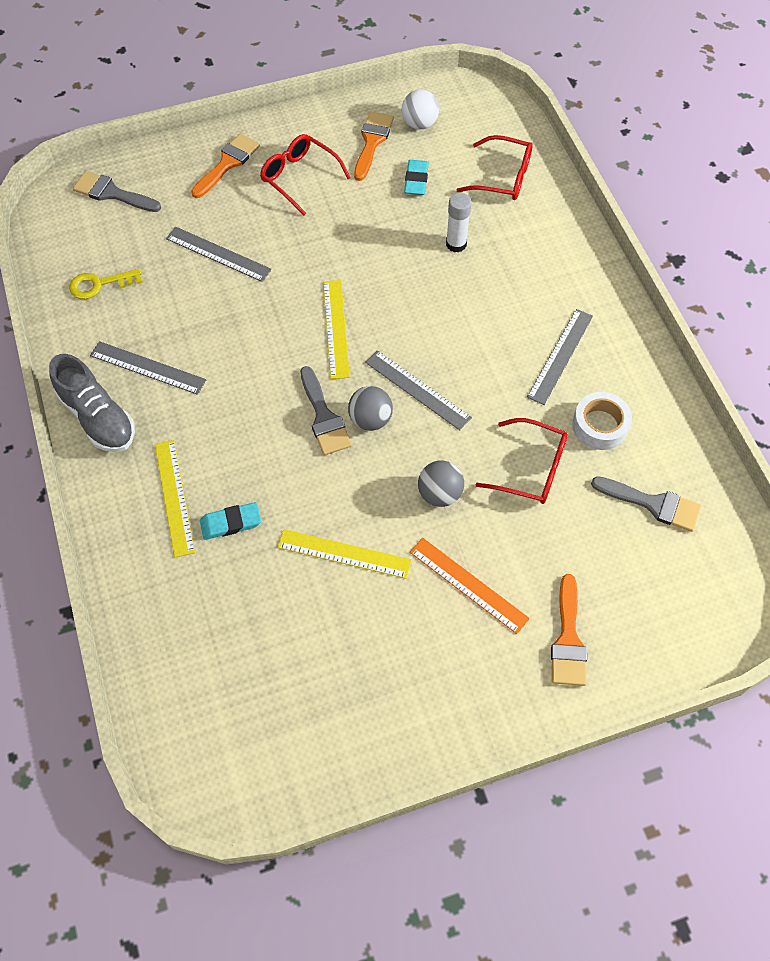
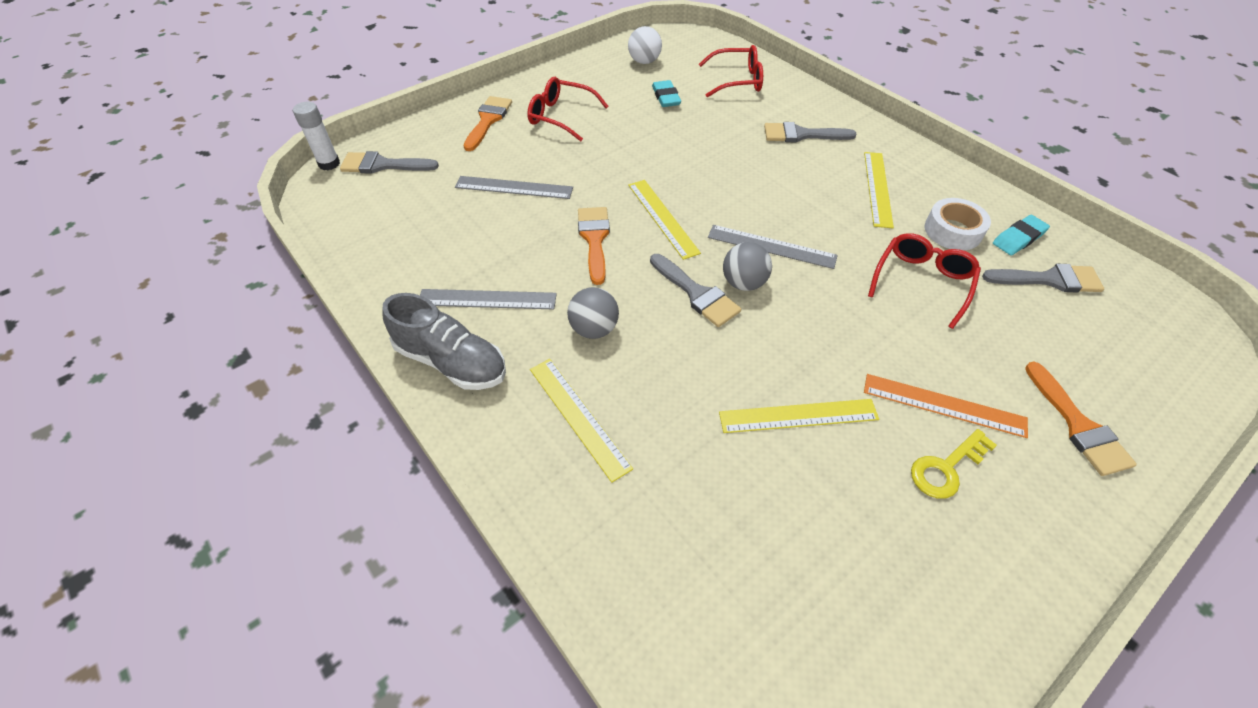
camera: 20 degrees left, 10 degrees down
yellow key [69,269,142,299] -> yellow key moved to [911,429,997,499]
turquoise eraser [200,502,261,540] -> turquoise eraser moved to [993,215,1050,255]
orange brush [354,111,394,181] -> orange brush moved to [578,207,610,285]
grey ball [418,461,464,507] -> grey ball moved to [567,287,619,339]
white glue stick [446,193,472,252] -> white glue stick moved to [293,102,340,170]
red glasses [475,418,568,504] -> red glasses turned 60 degrees counterclockwise [868,233,981,329]
grey ruler [527,309,593,405] -> yellow ruler [864,152,894,228]
none -> grey brush [764,122,856,142]

